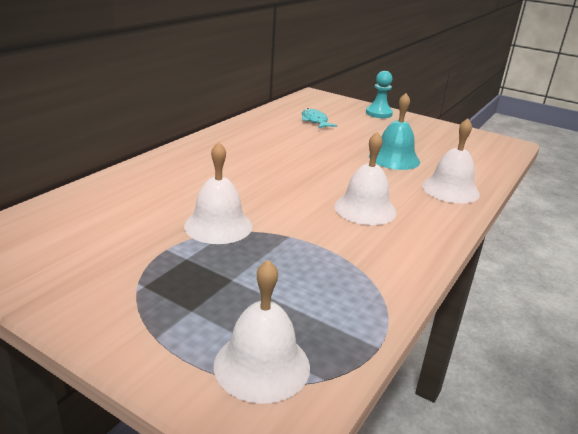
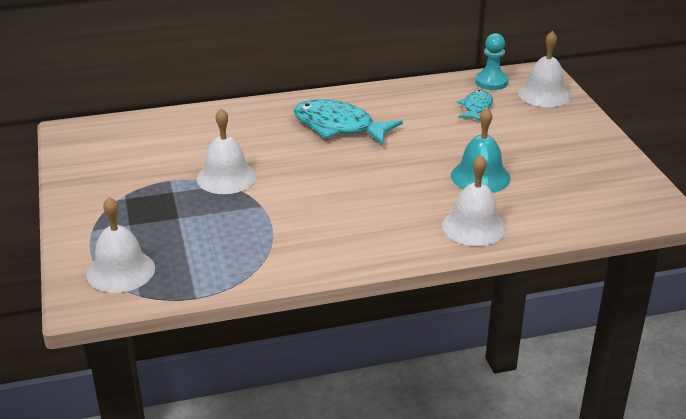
camera: 45 degrees right, 5 degrees up
white bell [334,132,396,225] -> white bell moved to [518,31,571,107]
turquoise pawn [366,71,393,118] -> turquoise pawn moved to [475,33,508,90]
none -> turquoise fish [294,99,403,145]

